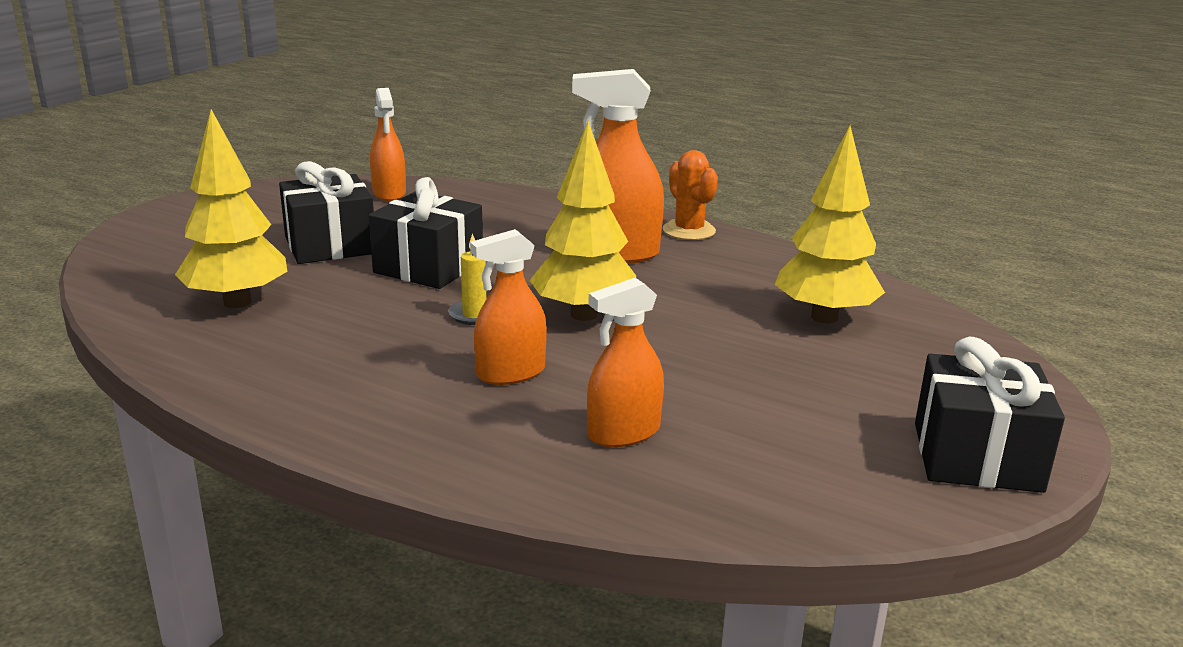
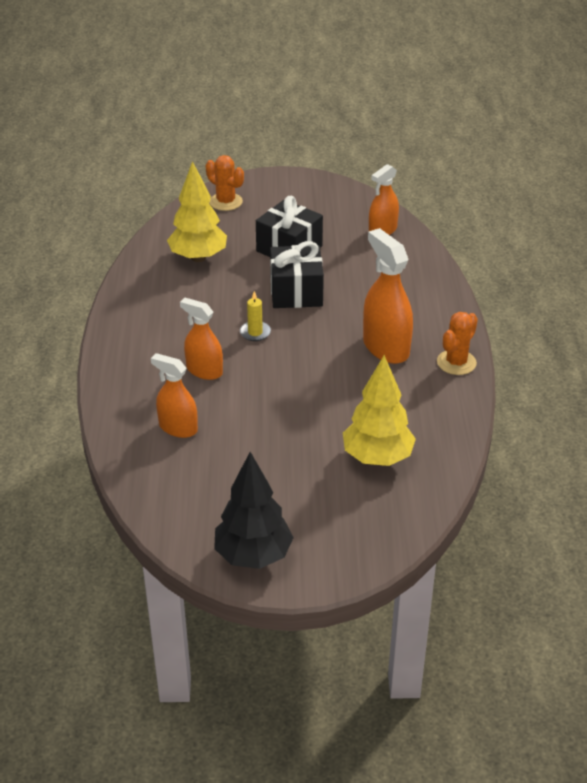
camera: 60 degrees right, 15 degrees up
yellow tree [529,121,636,321] -> none
black gift [915,337,1065,493] -> black tree [214,452,294,569]
none -> orange cactus [206,155,244,211]

